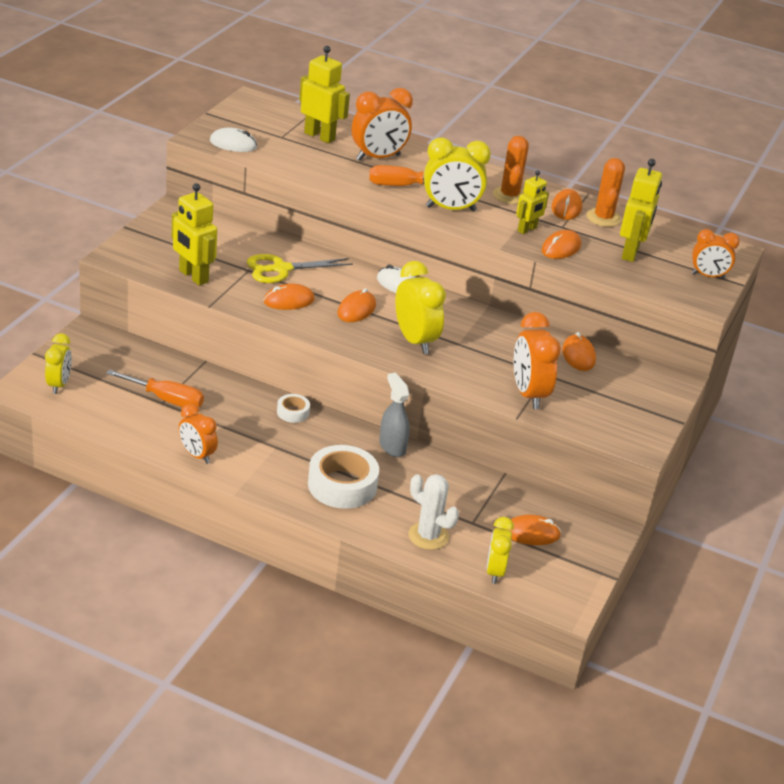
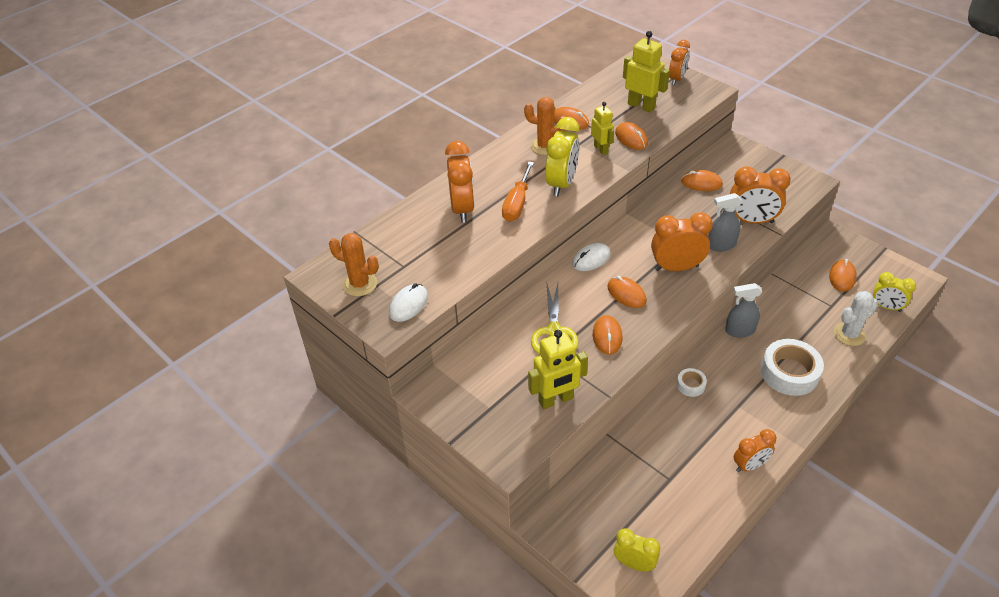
camera: 65 degrees left, 10 degrees up
orange screwdriver [106,369,204,408] -> none
yellow robot [299,46,350,143] -> none
yellow clock [395,261,446,354] -> orange clock [651,212,713,271]
orange cactus [587,158,625,227] -> orange cactus moved to [329,233,379,296]
none -> grey spray bottle [708,193,742,251]

